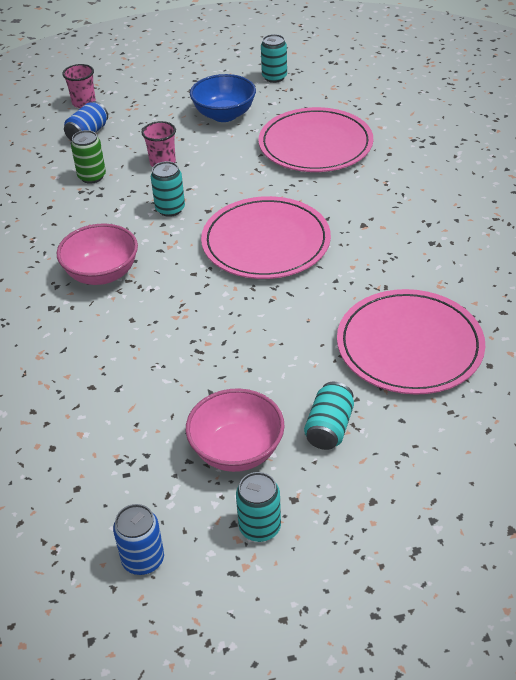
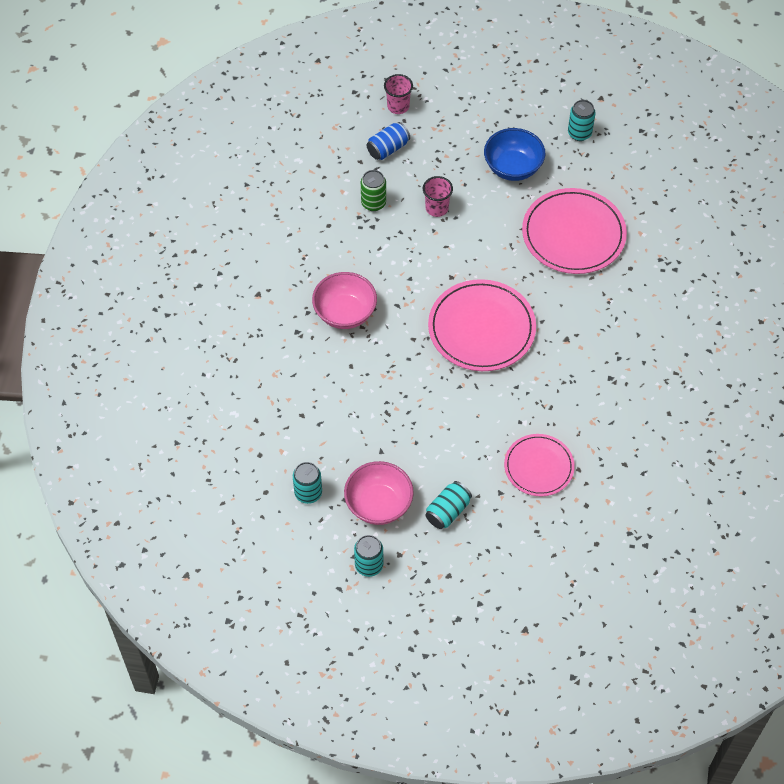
camera: 20 degrees right, 15 degrees up
blue can [113,504,164,575] -> none
turquoise can [151,161,185,217] -> turquoise can moved to [293,462,322,504]
pink plate [337,289,485,395] -> pink plate [504,434,575,496], size x0.62

